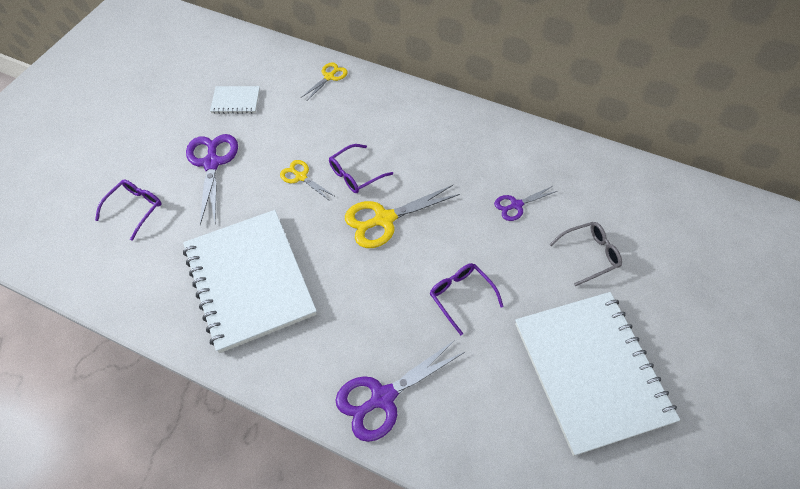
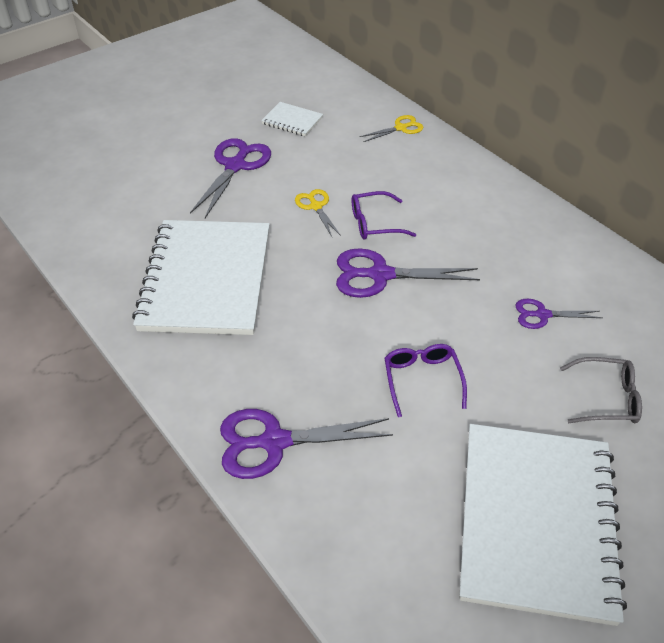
camera: 25 degrees right, 10 degrees down
purple glasses [95,179,162,241] -> none
yellow scissors [345,185,460,248] -> purple scissors [336,248,480,298]

